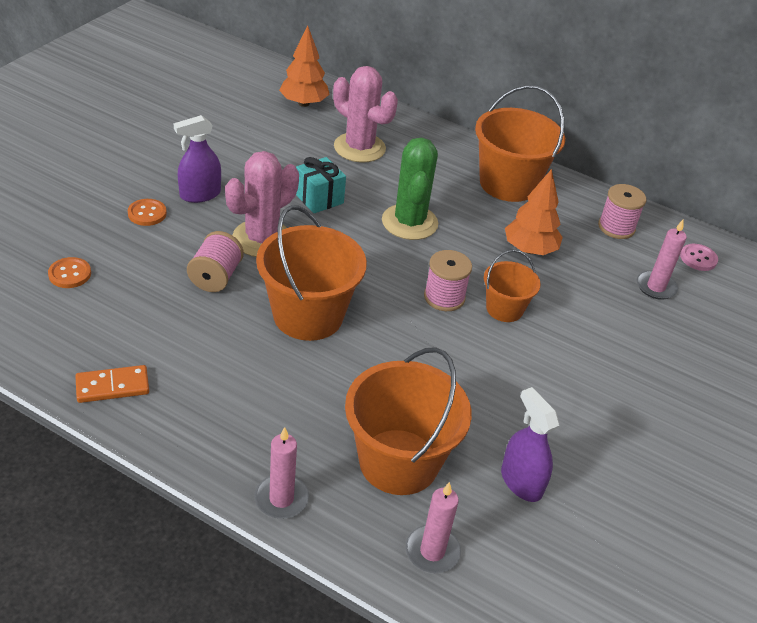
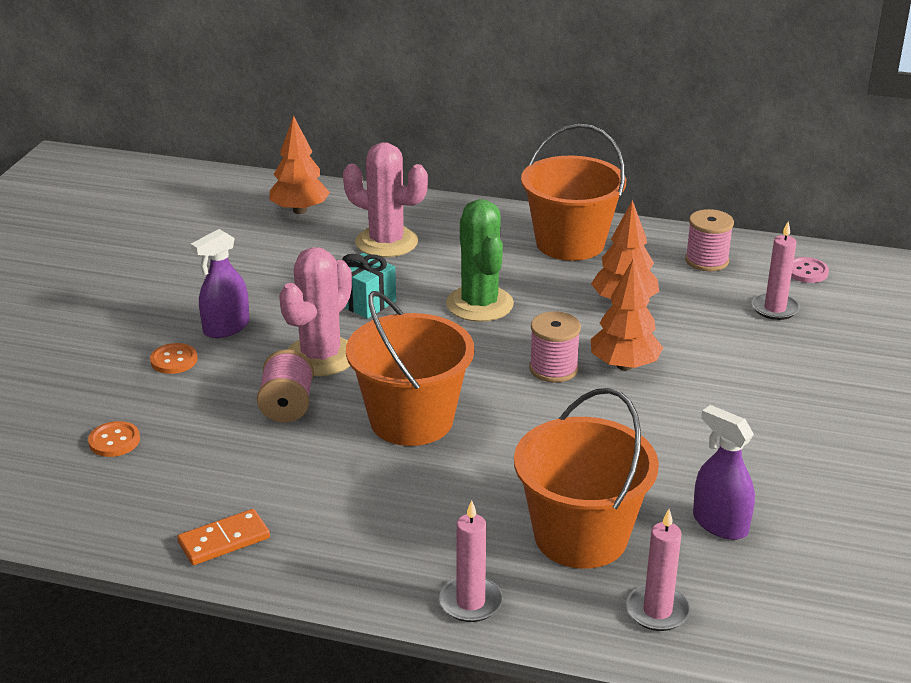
camera: 10 degrees left, 10 degrees down
orange bucket [484,250,541,322] -> orange tree [591,259,663,370]

